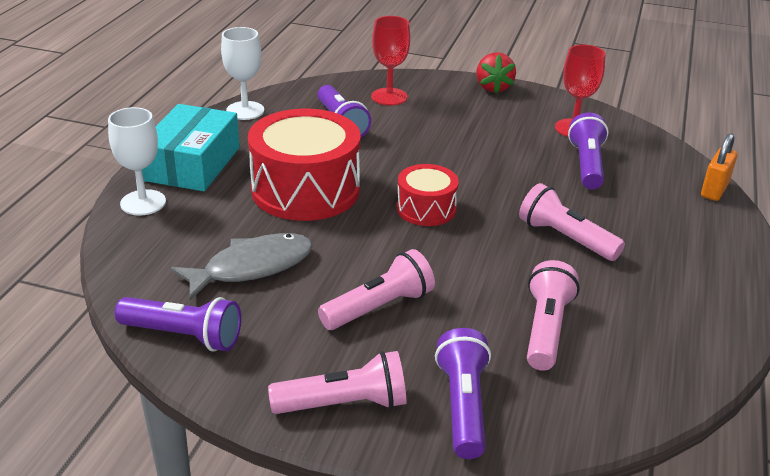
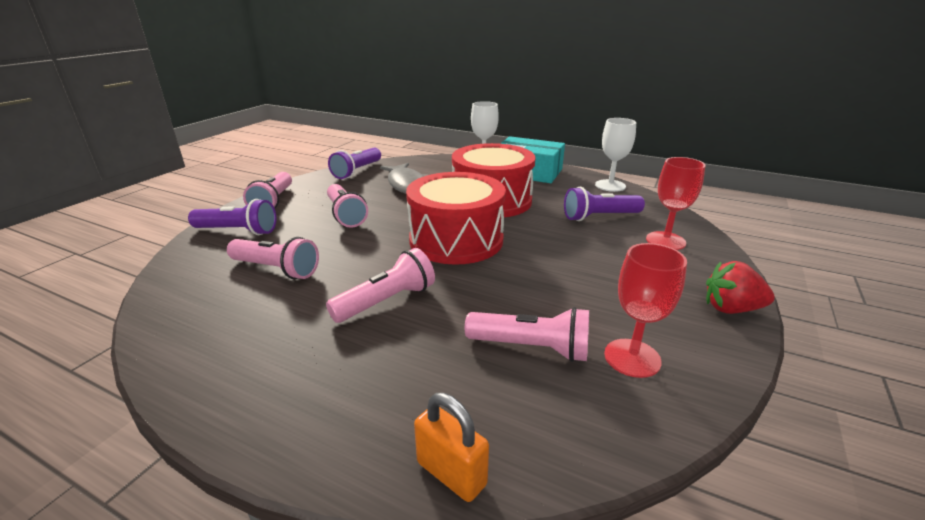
camera: 100 degrees right, 5 degrees down
red drum [397,164,459,226] -> red drum [406,172,506,265], size x1.86
purple flashlight [568,112,609,189] -> pink flashlight [465,307,589,362]

